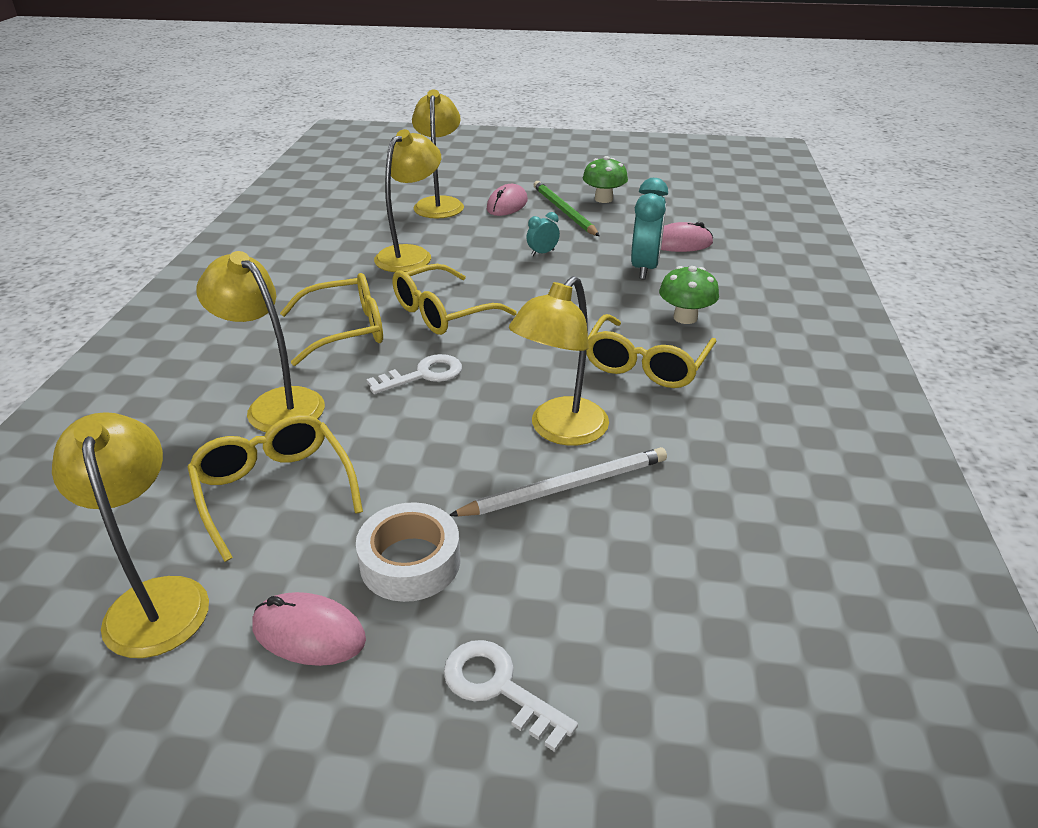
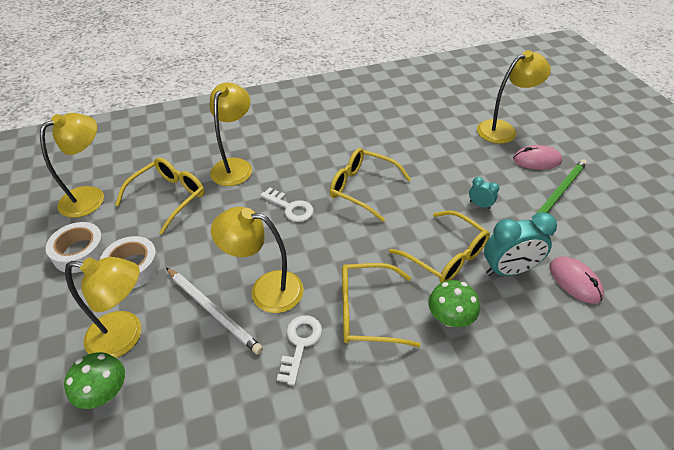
camera: 65 degrees right, 10 degrees up
pink mouse [252,592,366,666] -> white tape [46,222,107,273]
yellow glasses [280,273,383,366] -> yellow glasses moved to [389,210,490,283]
yellow lamp [374,129,441,272] -> yellow lamp moved to [65,257,141,358]
white key [444,640,578,752] -> white key moved to [277,315,322,386]
green mushroom [583,156,628,203] -> green mushroom moved to [64,352,125,409]

